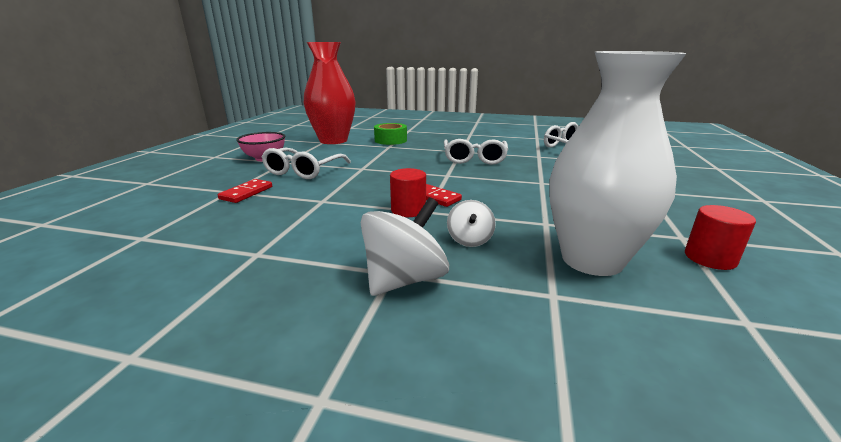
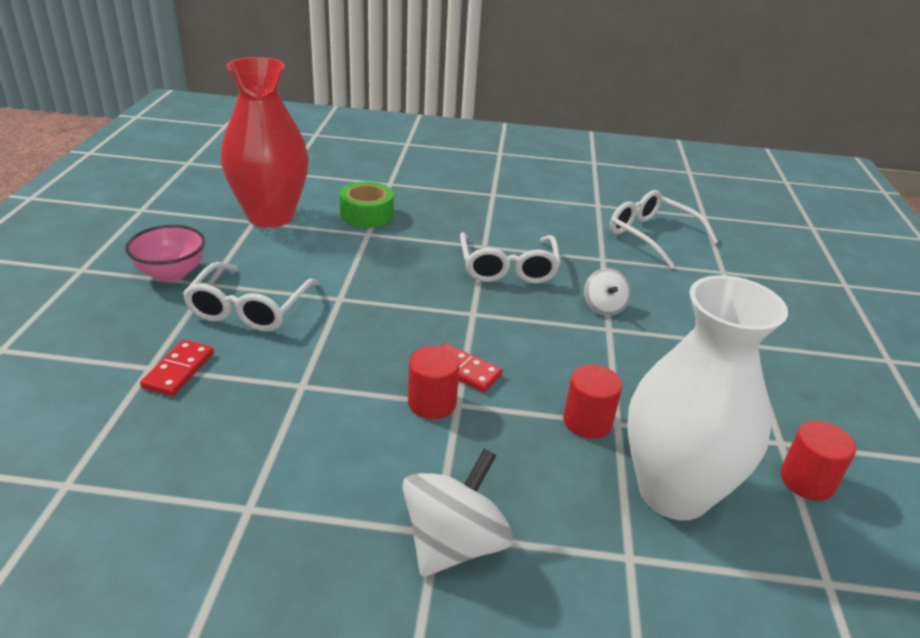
camera: 10 degrees left, 10 degrees up
white spinning top [447,200,496,247] -> white spinning top moved to [584,268,631,316]
none -> red cylinder [563,365,622,439]

